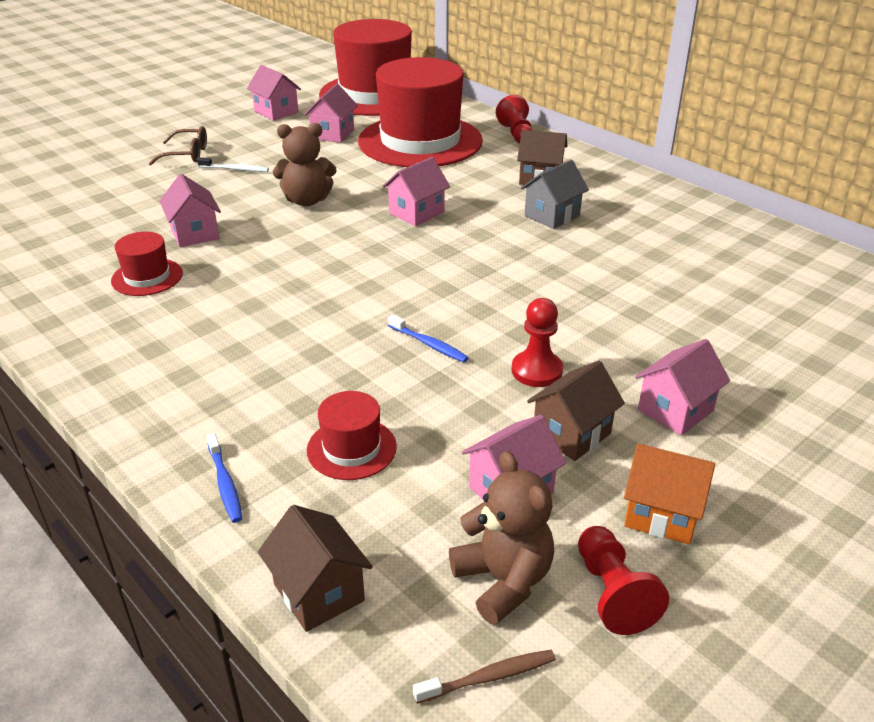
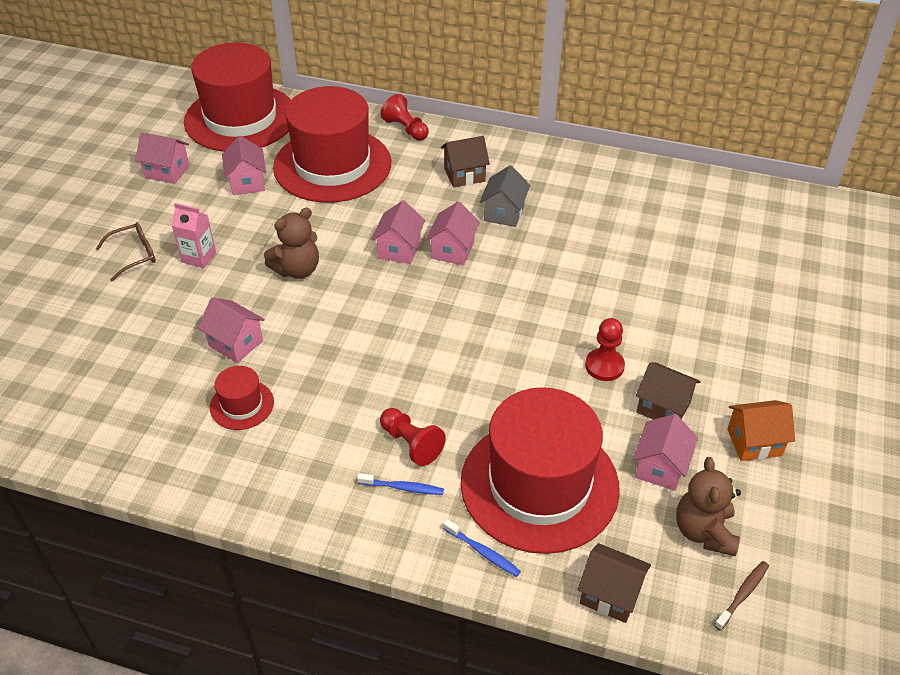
camera: 30 degrees left, 10 degrees up
white toothbrush [197,157,269,172] -> pink carton [171,203,216,268]
red hat [307,391,397,480] -> red hat [461,387,620,554], size x2.33
blue toothbrush [388,314,469,362] -> blue toothbrush moved to [357,473,444,495]
brown teddy bear [449,451,554,625] -> brown teddy bear turned 120 degrees counterclockwise [676,457,741,556]
brown house [527,360,625,461] -> brown house turned 75 degrees counterclockwise [636,362,701,420]
red pawn [578,526,669,635] -> red pawn moved to [380,408,446,466]
pink house [635,339,730,435] -> pink house moved to [426,201,480,265]

